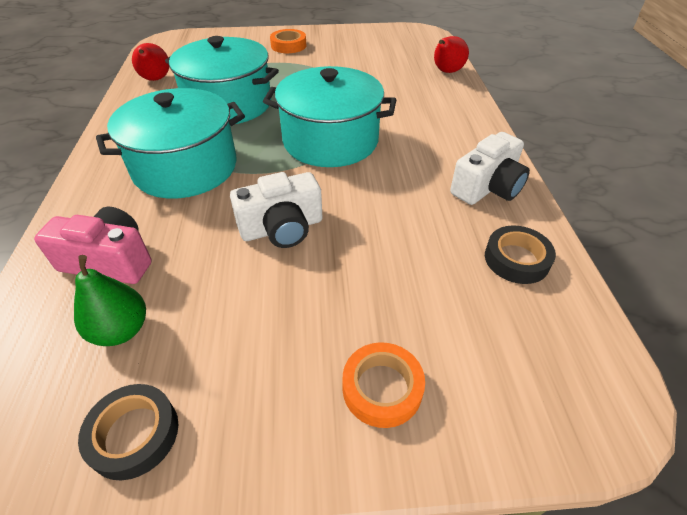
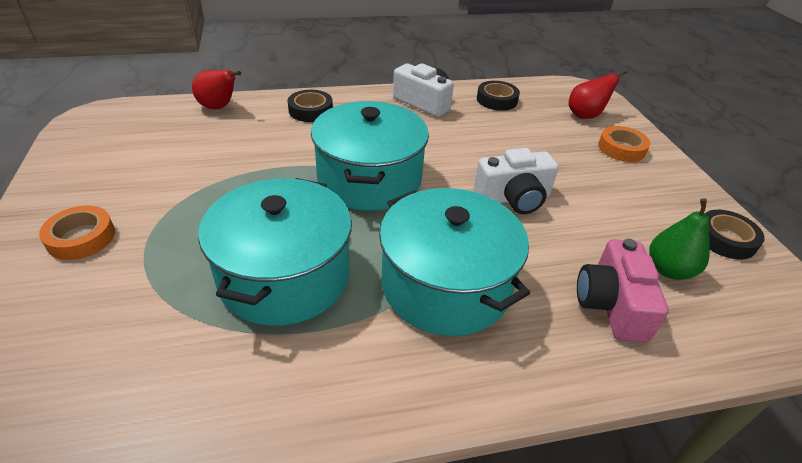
camera: 100 degrees left, 5 degrees down
red pear [132,43,169,81] -> red pear moved to [569,69,628,119]
white camera [230,172,322,248] -> white camera turned 105 degrees clockwise [474,148,559,214]
none -> black tape [288,90,333,122]

